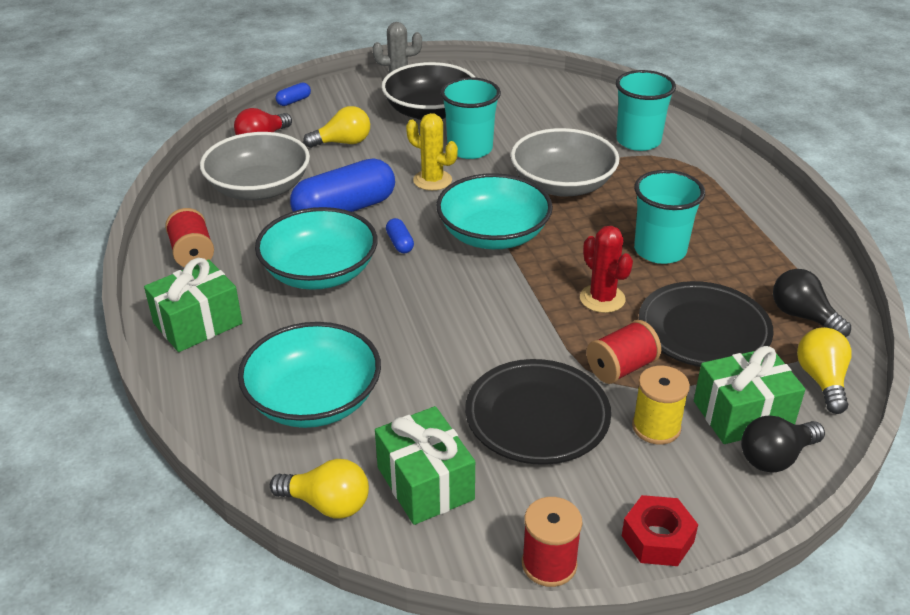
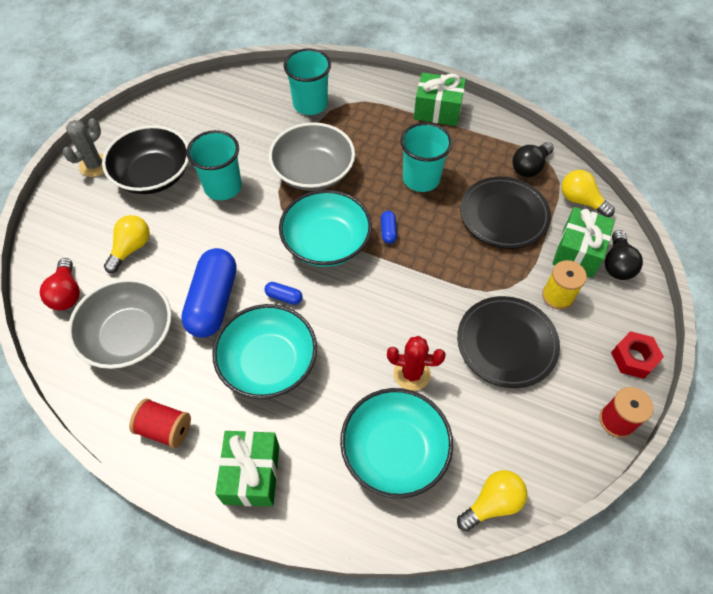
camera: 50 degrees left, 20 degrees up
blue capsule [275,83,311,106] -> blue capsule moved to [381,211,397,244]
green gift [375,406,475,525] -> green gift moved to [414,72,466,126]
yellow cactus [406,113,458,191] -> none
red cactus [580,226,633,313] -> red cactus moved to [387,336,446,391]
red spool [587,320,661,384] -> none
black light bulb [773,269,851,337] -> black light bulb turned 45 degrees counterclockwise [512,142,554,177]

